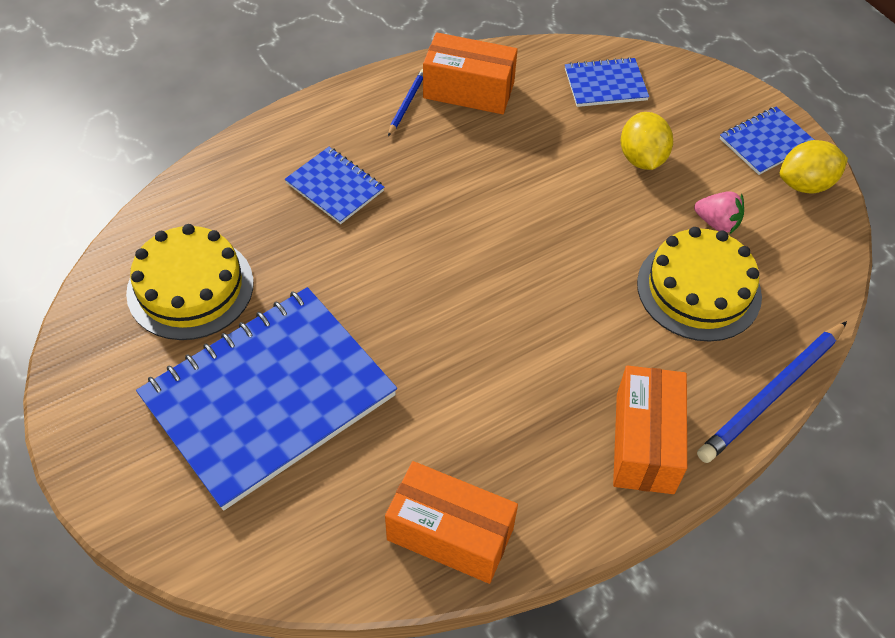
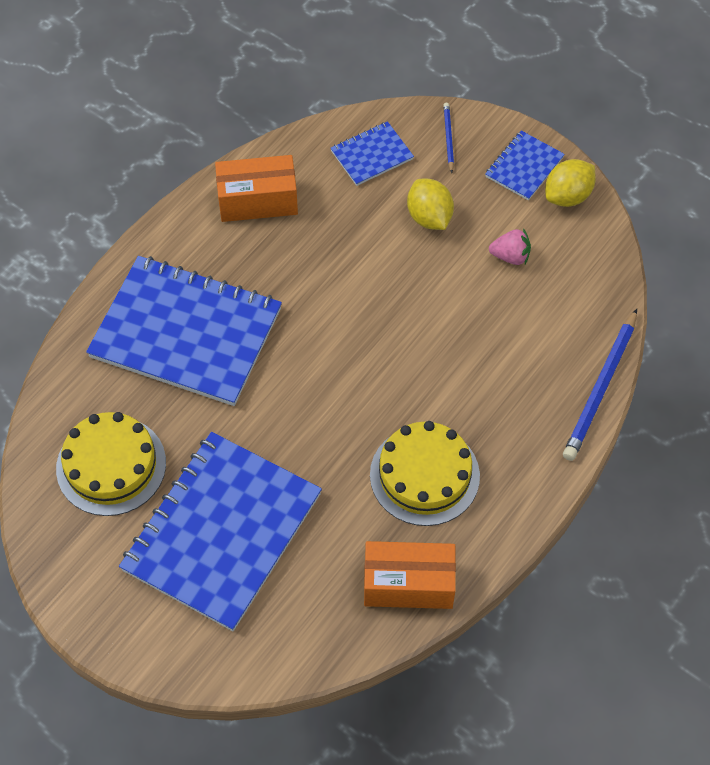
camera: 20 degrees left, 5 degrees up
blue notebook [285,147,384,224] -> blue notebook [86,256,282,406], size x2.21
blue pencil [388,69,423,136] -> blue pencil moved to [443,103,454,173]
orange box [613,365,687,494] -> none
yellow cake [637,227,762,342] -> yellow cake moved to [370,421,480,526]

